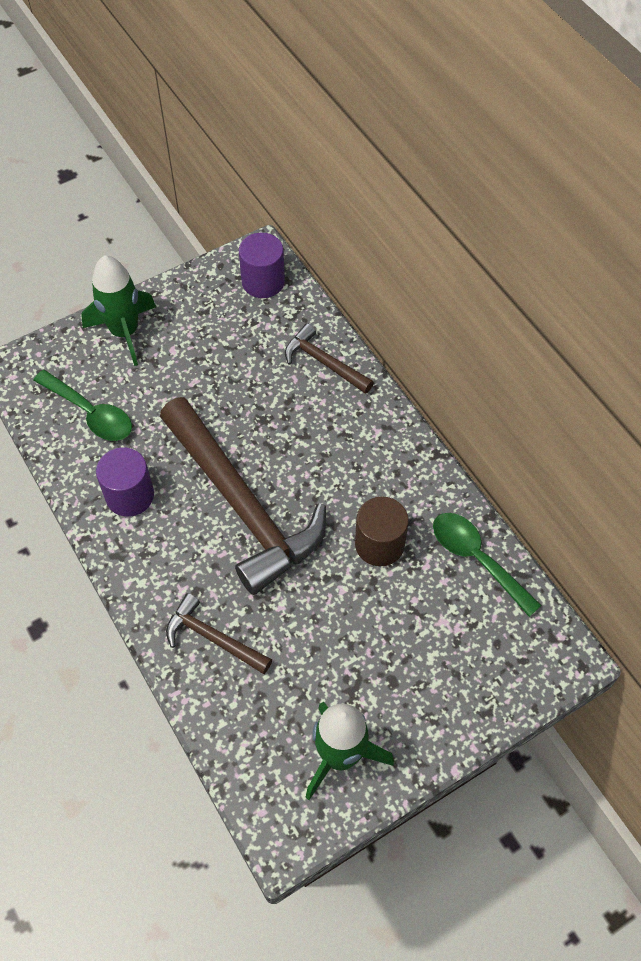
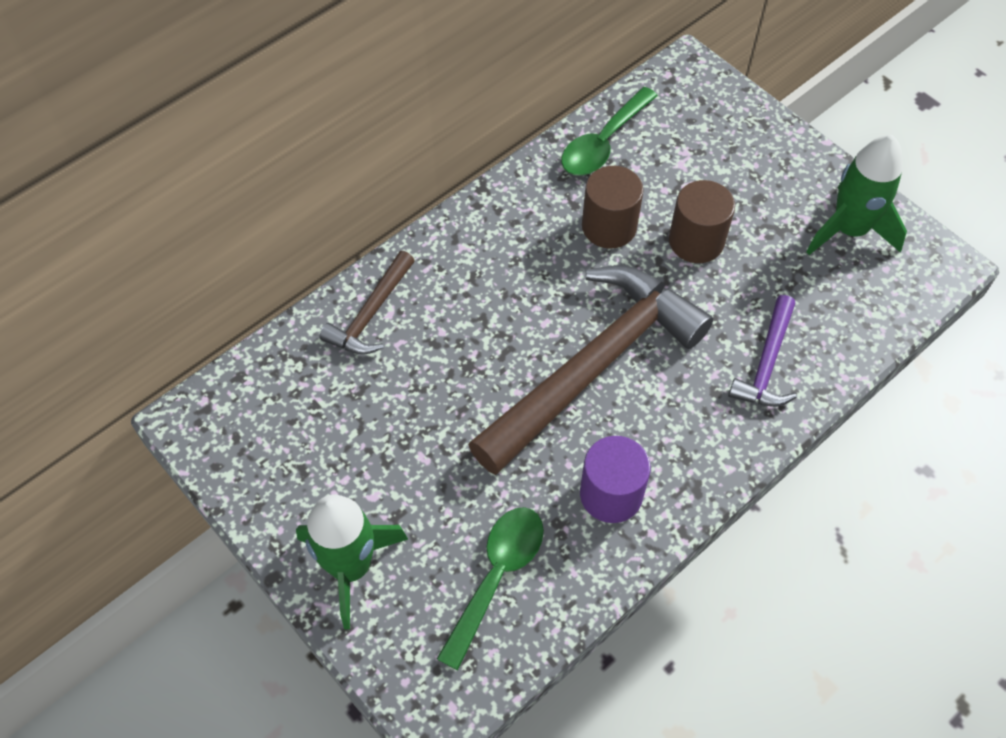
camera: 100 degrees left, 0 degrees up
brown hammer [166,593,272,674] -> purple hammer [728,295,797,407]
purple cylinder [239,233,285,298] -> none
none -> brown cylinder [669,180,735,263]

